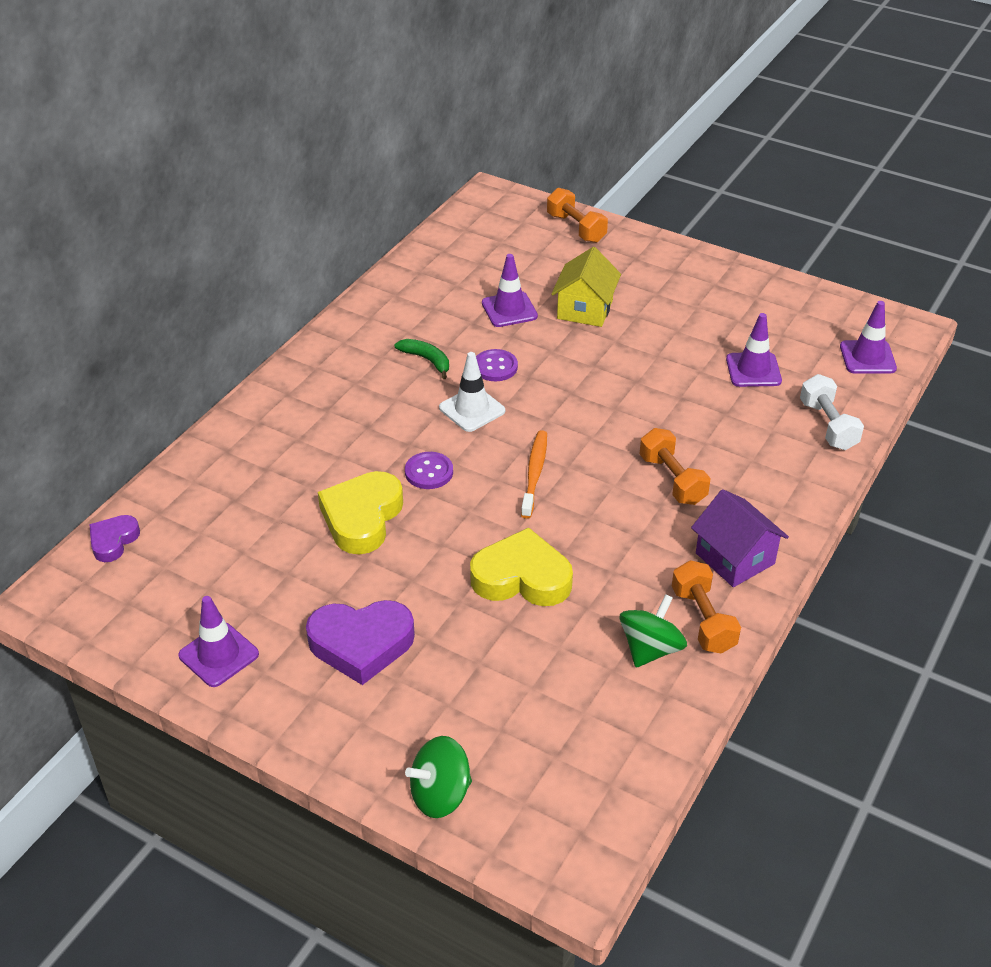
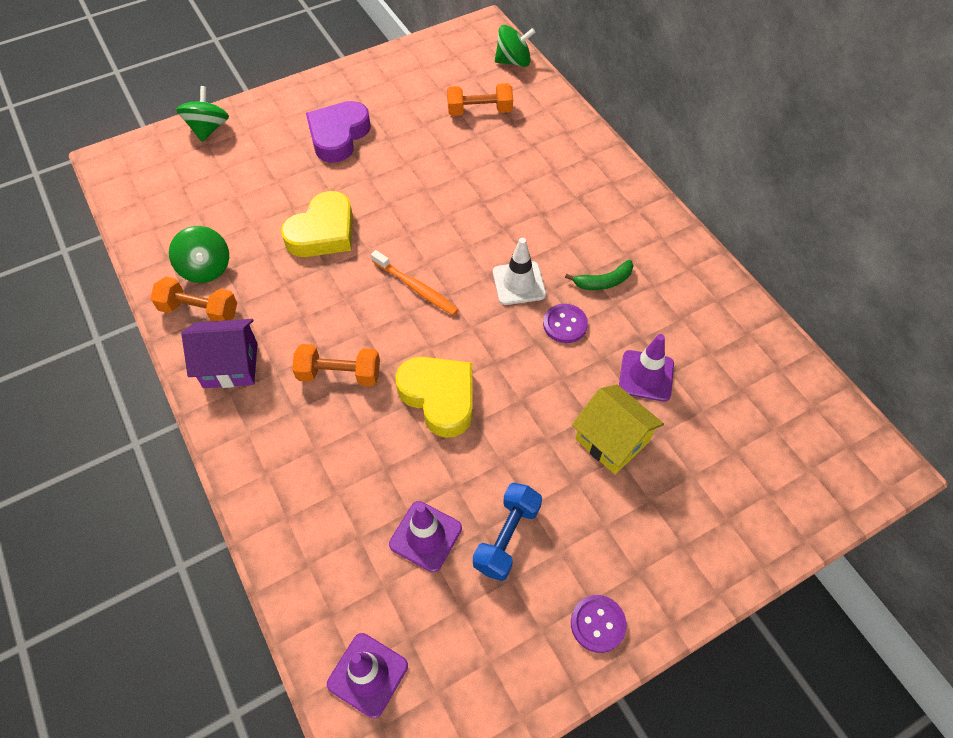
camera: 120 degrees right, 15 degrees up
purple heart [89,515,140,562] -> green spinning top [495,25,535,67]
purple traffic cone [178,596,259,687] -> none
yellow heart [318,471,403,555] -> yellow heart moved to [395,357,473,438]
purple button [405,452,453,489] -> purple button moved to [571,595,627,653]
orange dumbbell [547,188,608,243] -> orange dumbbell moved to [447,83,513,116]
white dumbbell [800,374,864,450] -> none
none -> blue dumbbell [473,483,542,581]

